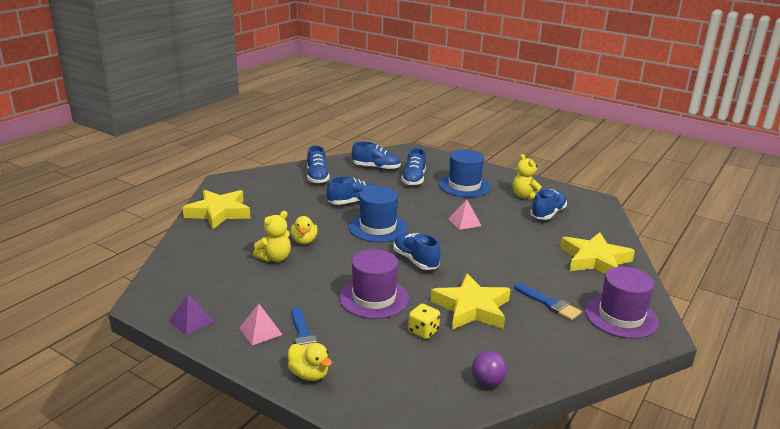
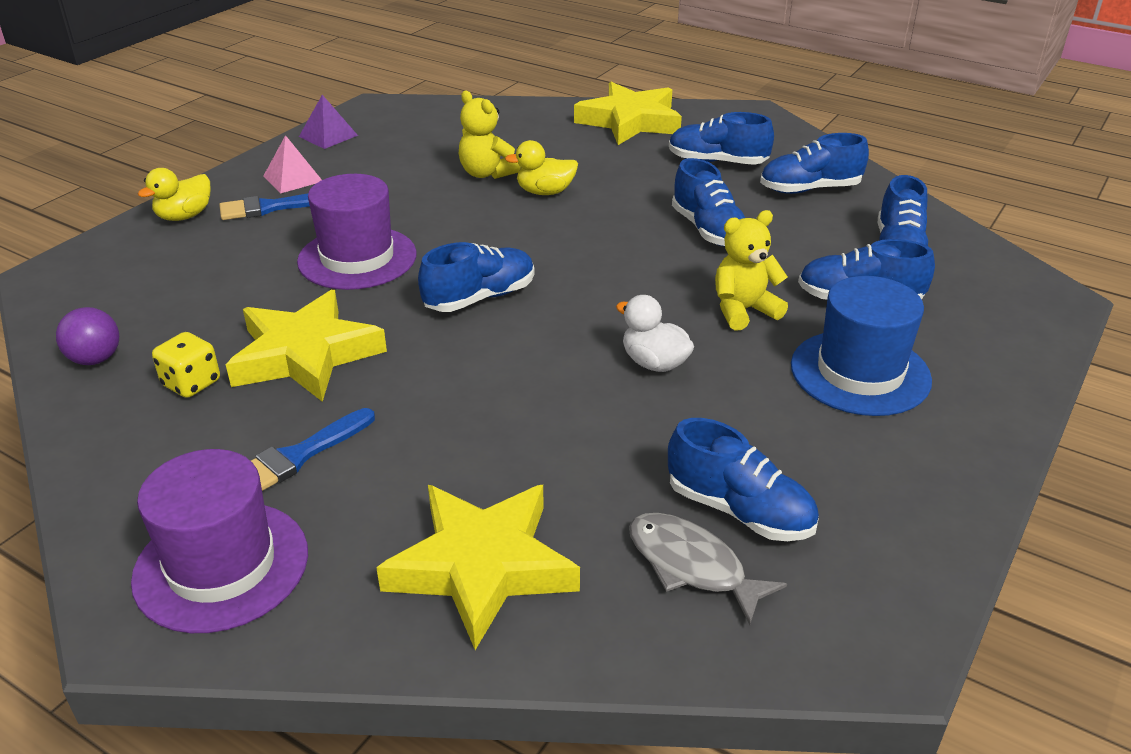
camera: 90 degrees right, 10 degrees up
blue hat [349,186,407,242] -> none
yellow dice [408,304,440,339] -> yellow dice moved to [152,332,220,398]
pink pyramid [448,200,482,230] -> white duck [616,295,694,372]
yellow teddy bear [513,154,542,200] -> yellow teddy bear moved to [715,210,788,331]
none -> grey fish [629,513,787,625]
none -> blue shoe [669,112,774,165]

